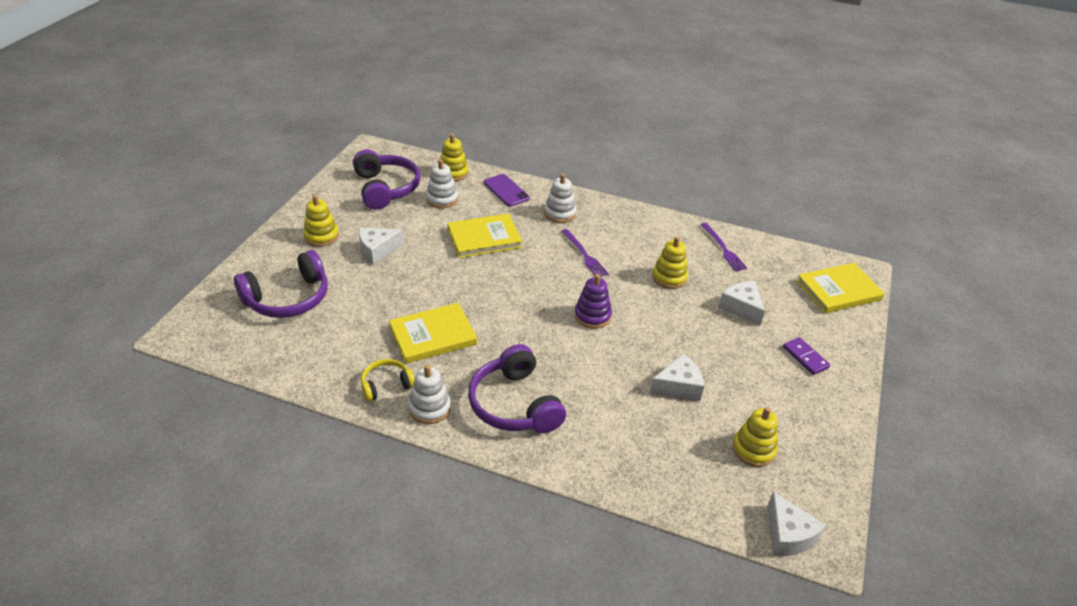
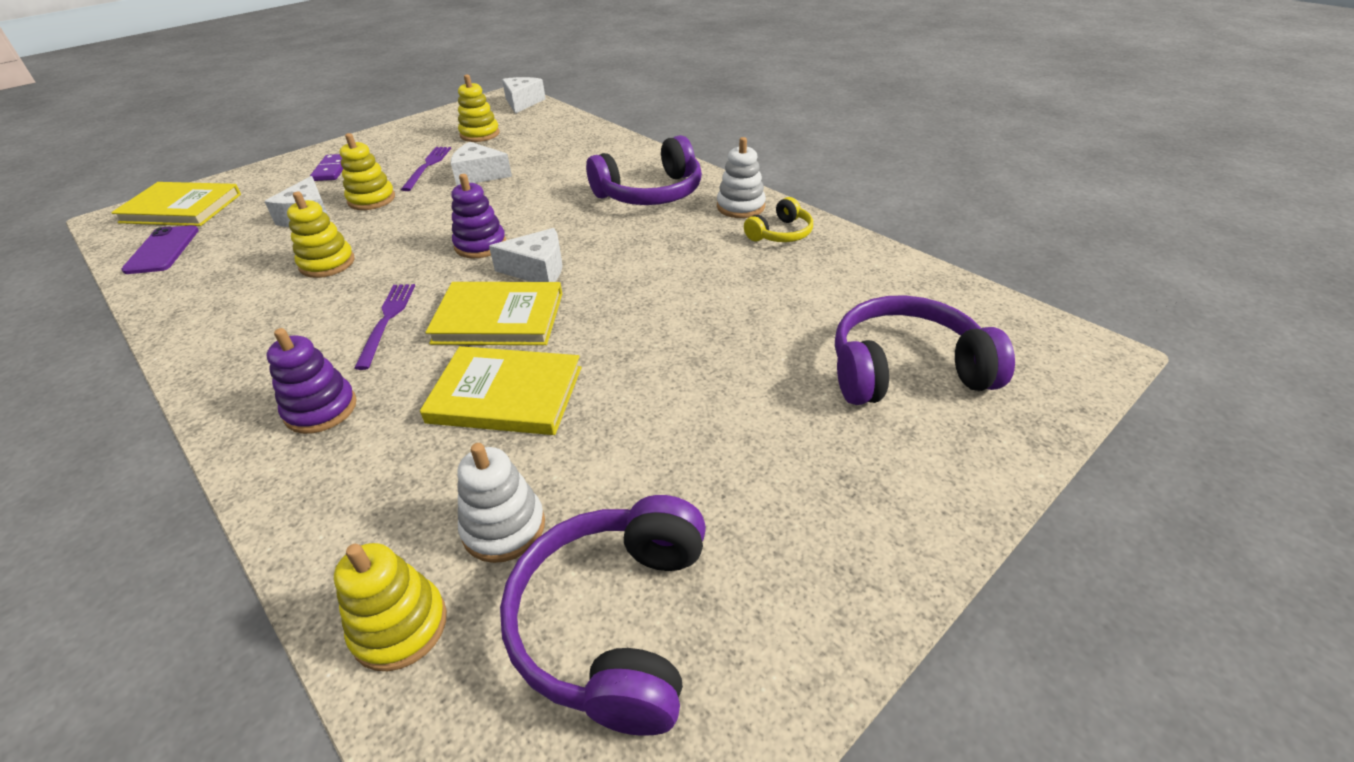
camera: 150 degrees left, 0 degrees up
yellow stacking toy [303,195,339,247] -> yellow stacking toy moved to [340,133,395,210]
white cheese [359,227,403,265] -> white cheese moved to [489,228,562,282]
yellow headphones [361,359,415,402] -> yellow headphones turned 45 degrees counterclockwise [744,197,813,242]
yellow book [389,303,477,364] -> yellow book moved to [425,282,562,345]
purple headphones [468,344,566,433] -> purple headphones turned 60 degrees clockwise [586,135,702,205]
purple phone [484,174,530,207] -> purple phone moved to [121,225,199,274]
white stacking toy [544,173,577,223] -> purple stacking toy [267,328,356,434]
purple fork [700,223,748,272] -> purple fork moved to [401,147,451,191]

